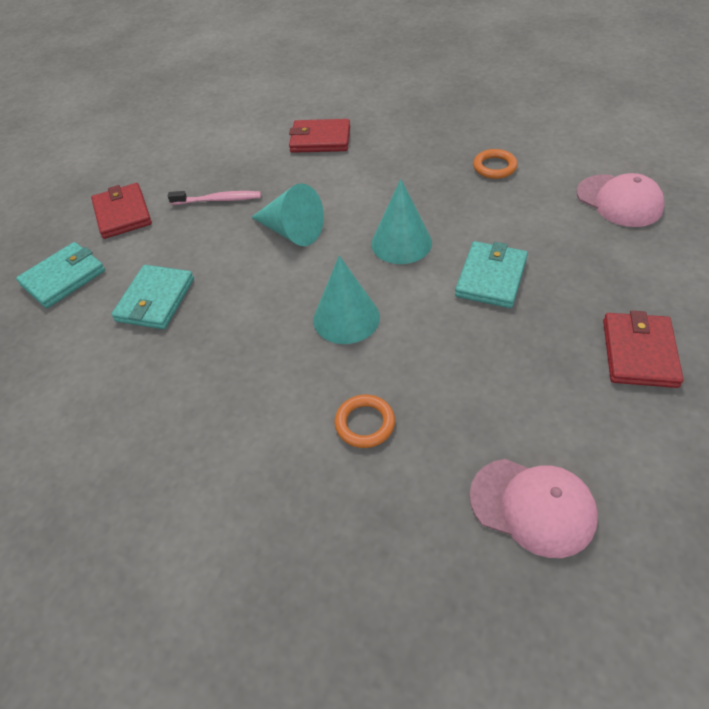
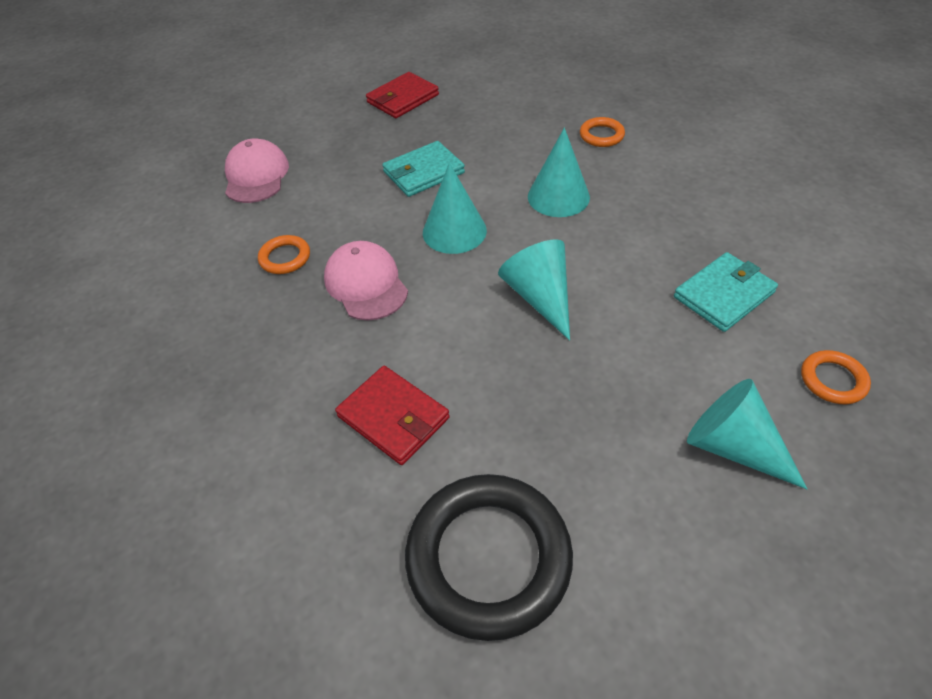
camera: 145 degrees left, 0 degrees up
turquoise wallet [16,242,105,308] -> orange ring [801,350,871,404]
red wallet [91,183,152,239] -> turquoise cone [687,379,807,489]
pink toothbrush [168,191,261,205] -> none
pink cap [469,459,598,558] -> pink cap moved to [324,241,408,321]
none -> black ring [405,474,573,641]

